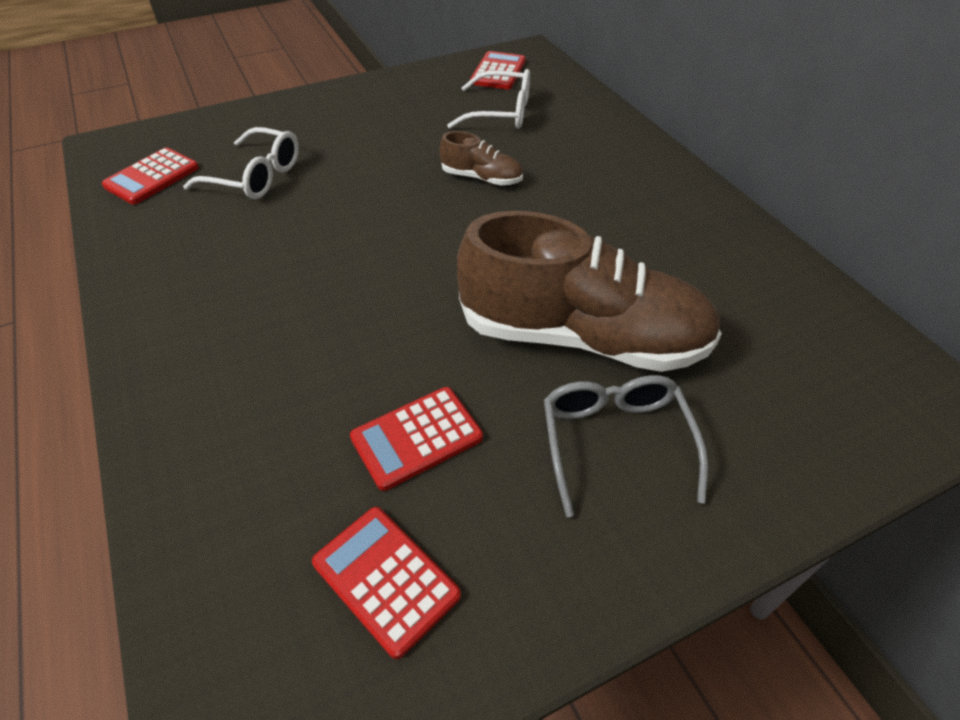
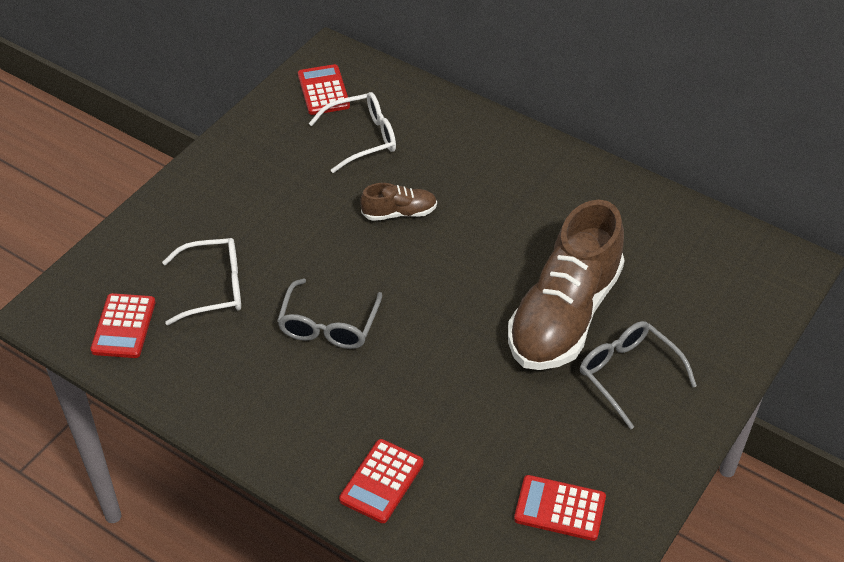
camera: 30 degrees left, 0 degrees up
red calculator [350,387,483,491] -> red calculator moved to [339,439,424,523]
brown shoe [457,211,722,372] -> brown shoe turned 135 degrees clockwise [508,200,625,370]
none -> grey glasses [277,278,382,349]

